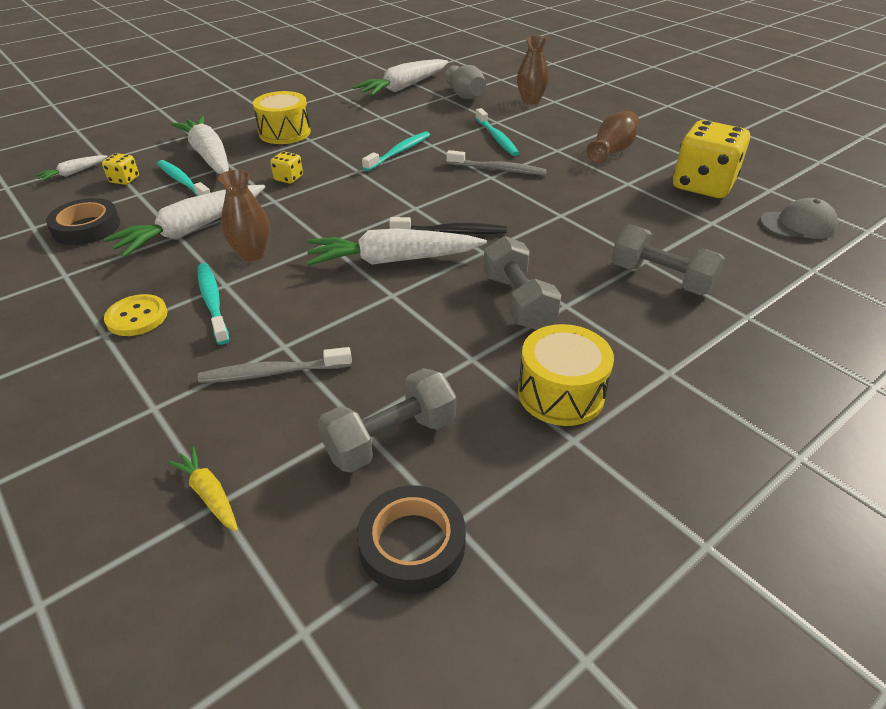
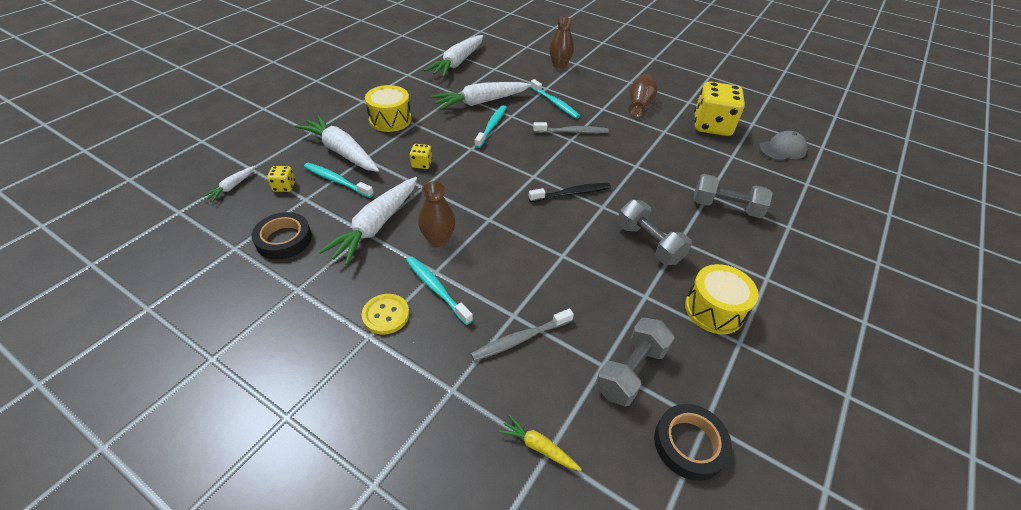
camera: 20 degrees left, 5 degrees up
white carrot [306,228,487,266] -> white carrot moved to [431,82,531,110]
grey vase [445,65,486,99] -> none

